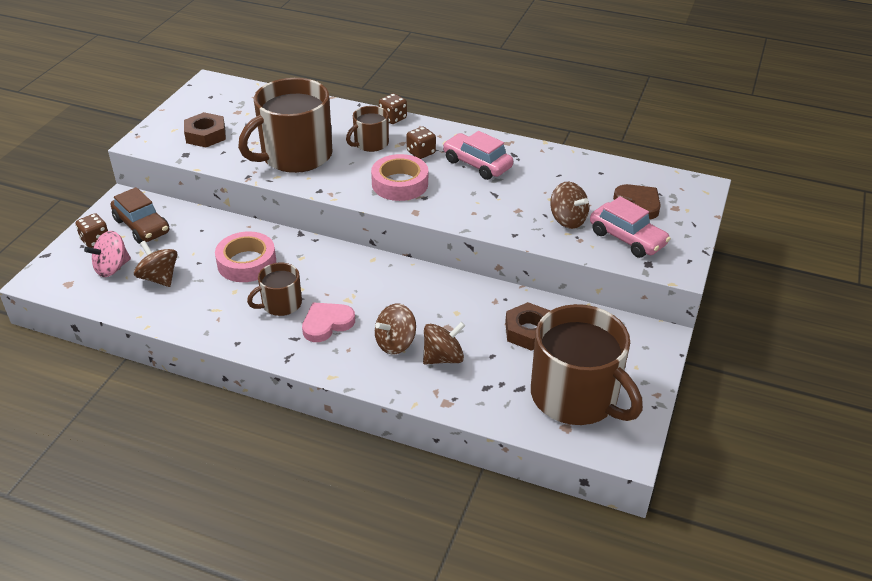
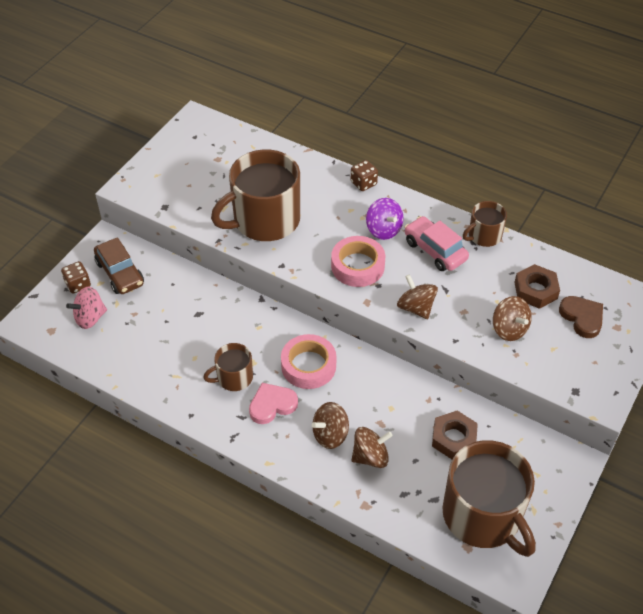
camera: 10 degrees right, 10 degrees up
brown spinning top [134,241,178,287] -> brown spinning top moved to [397,274,438,319]
brown nut [184,112,226,147] -> brown nut moved to [514,264,560,309]
pink tape [215,231,276,282] -> pink tape moved to [281,334,336,389]
brown mug [346,106,389,152] -> brown mug moved to [463,201,507,247]
brown dice [407,127,436,159] -> purple spinning top [366,198,403,240]
pink car [590,196,671,258] -> none

